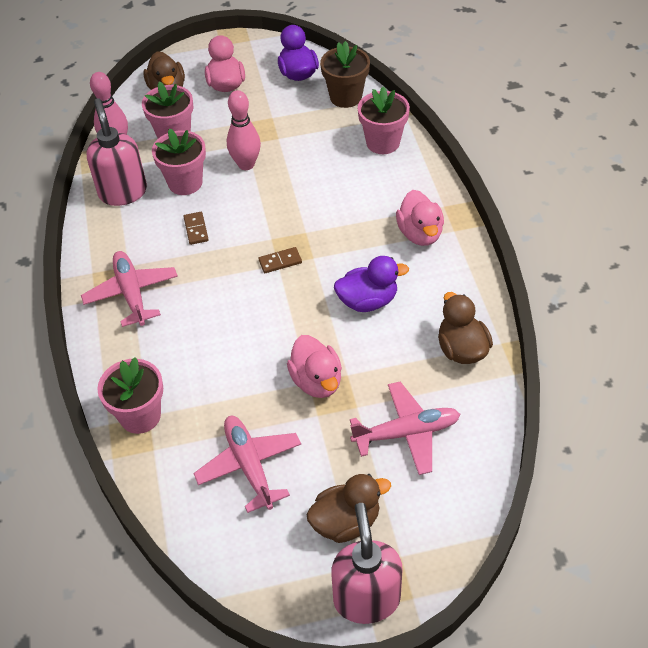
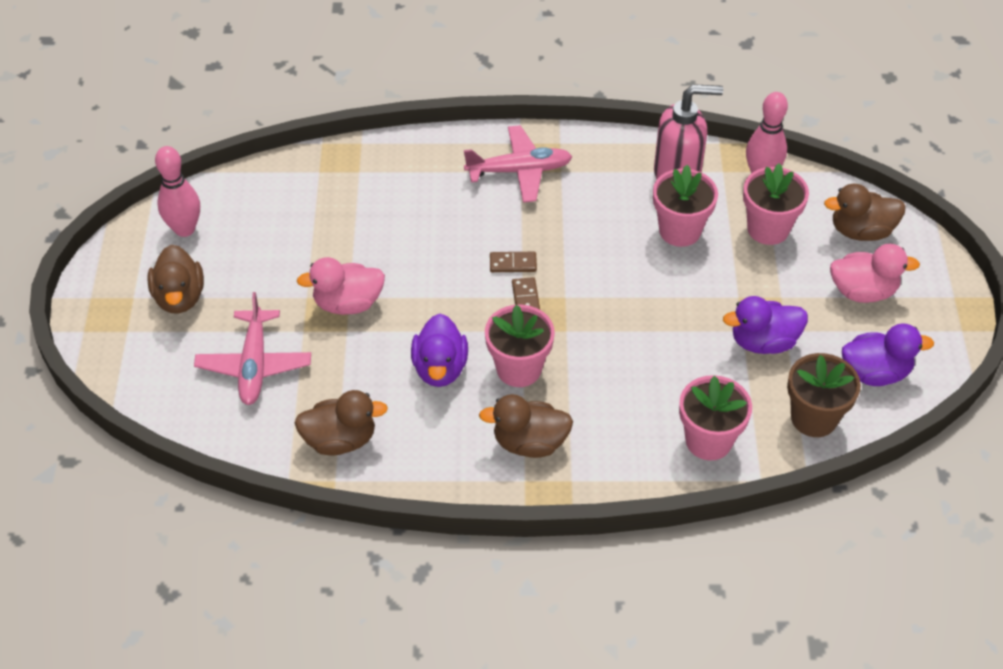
camera: 100 degrees right, 0 degrees up
pink flower pot [97,357,163,434] -> pink flower pot moved to [485,305,555,387]
brown domino [183,212,209,245] -> brown domino moved to [490,252,537,272]
pink plane [193,416,301,513] -> none
pink bowling pin [227,90,261,170] -> pink bowling pin moved to [155,146,200,237]
pink soap dispenser [331,503,402,624] -> none
pink duck [396,190,444,246] -> brown duck [479,394,573,458]
none -> purple duck [723,296,808,354]

